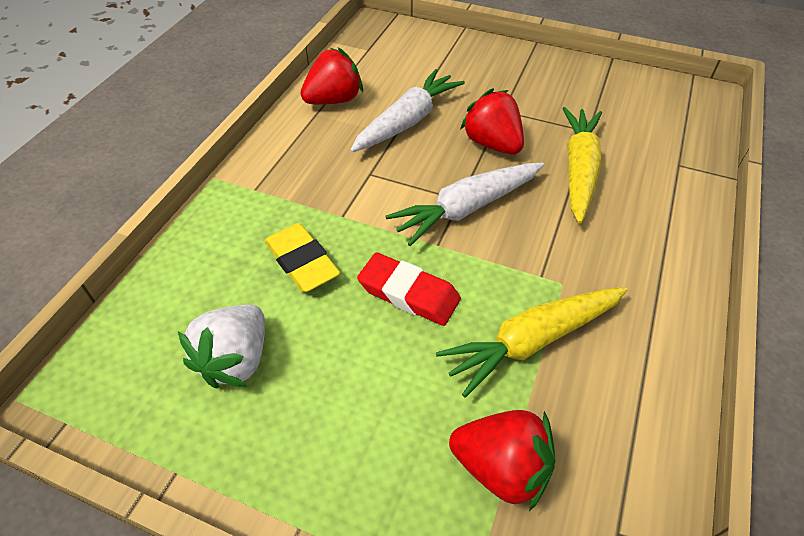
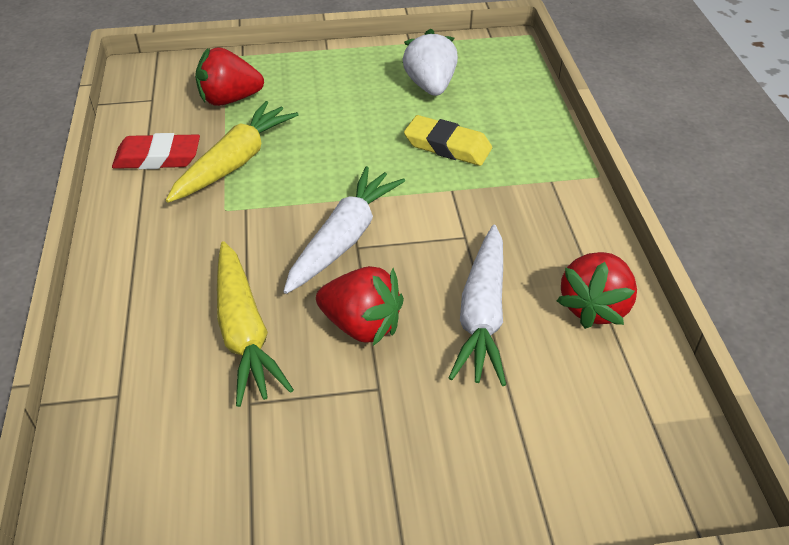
camera: 150 degrees right, 5 degrees down
red eraser [357,252,461,326] -> red eraser moved to [112,133,200,169]

